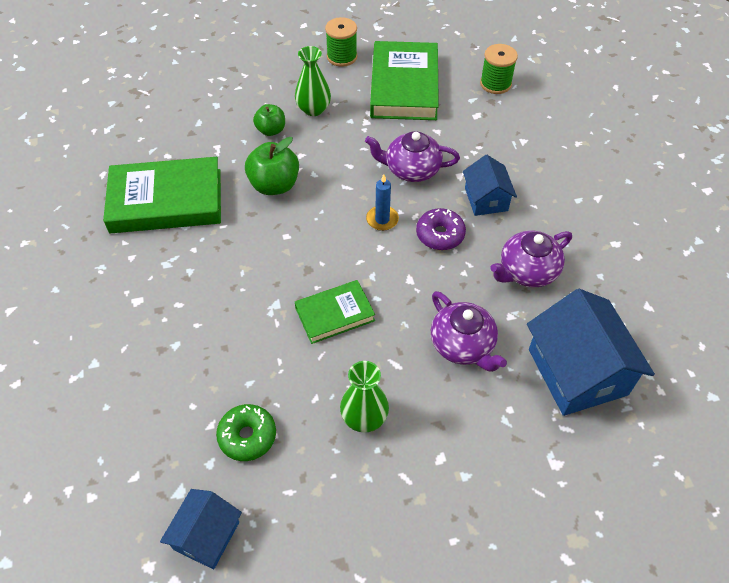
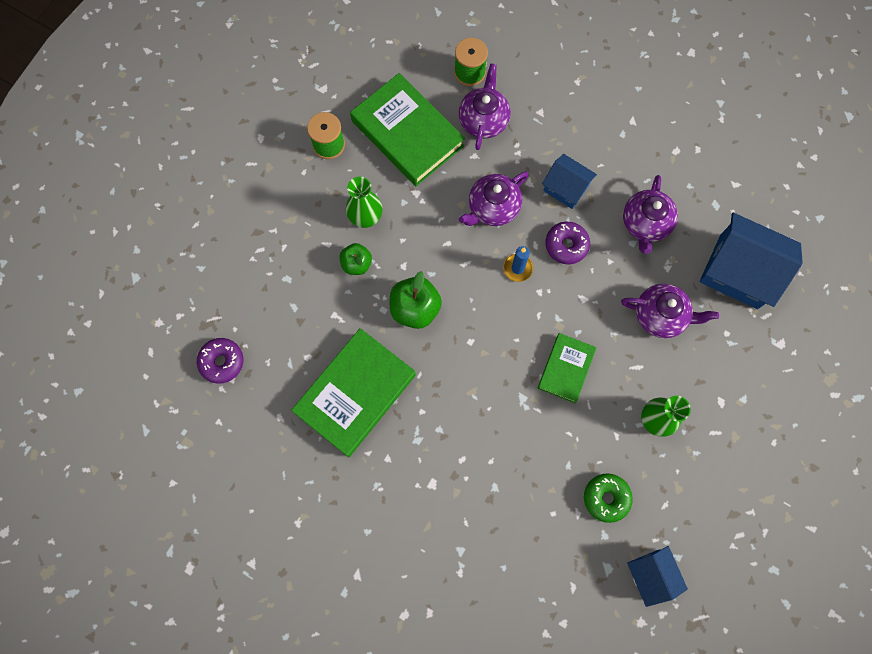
camera: 45 degrees left, 20 degrees up
none -> purple donut [197,338,244,384]
none -> purple teapot [459,63,511,150]

